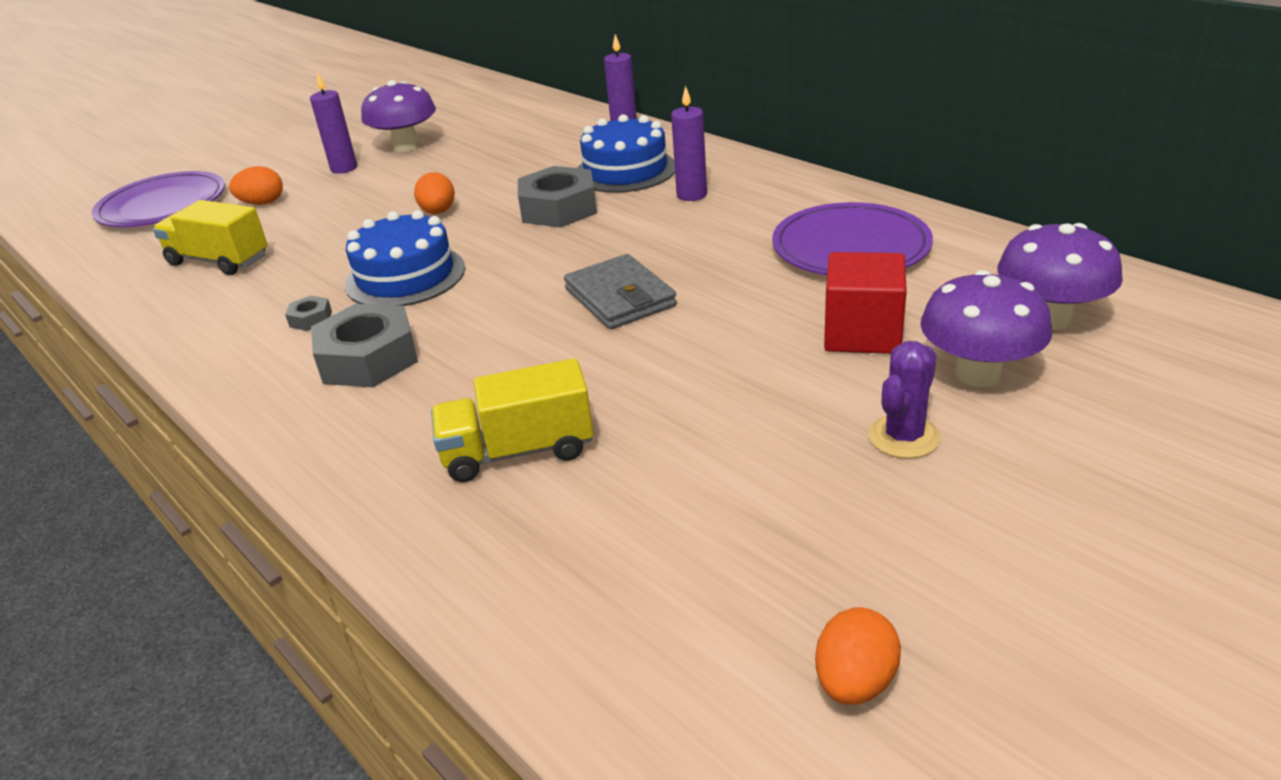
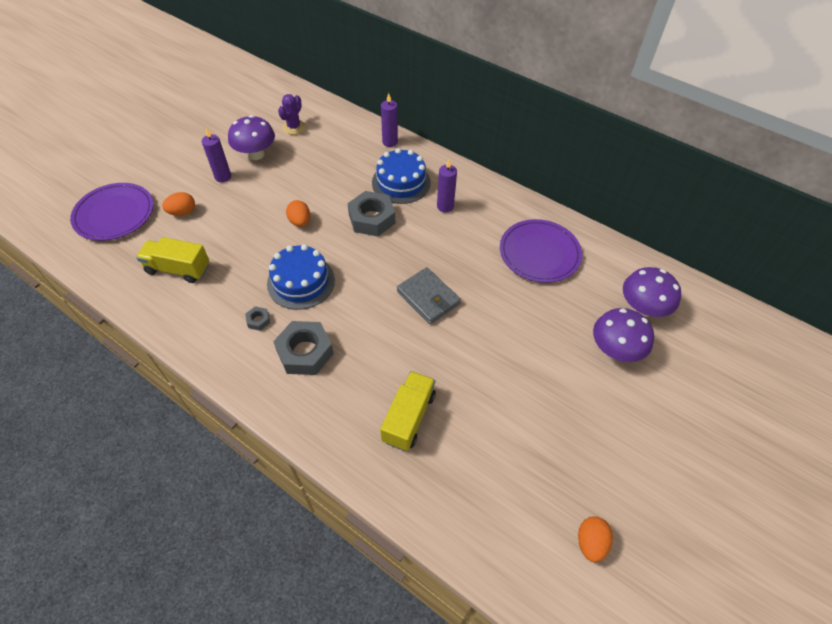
camera: 15 degrees left, 20 degrees up
yellow truck [431,358,594,482] -> yellow truck turned 135 degrees clockwise [380,371,436,451]
red cube [824,252,907,354] -> none
purple cactus [869,341,940,459] -> purple cactus moved to [278,94,306,135]

